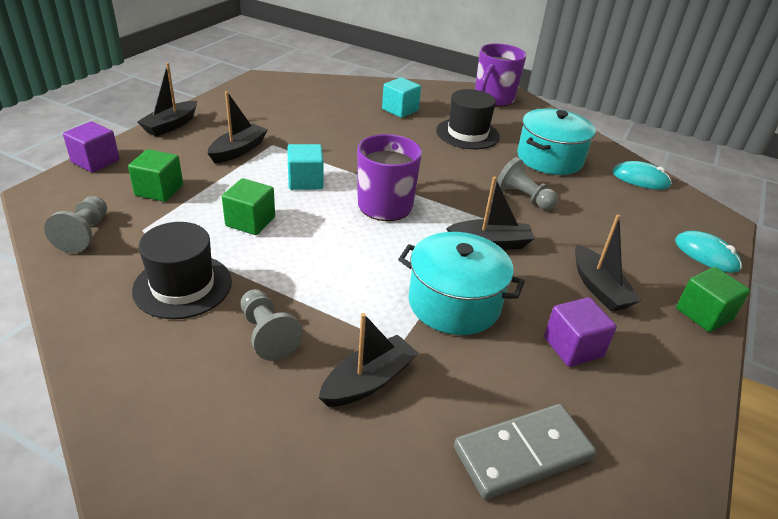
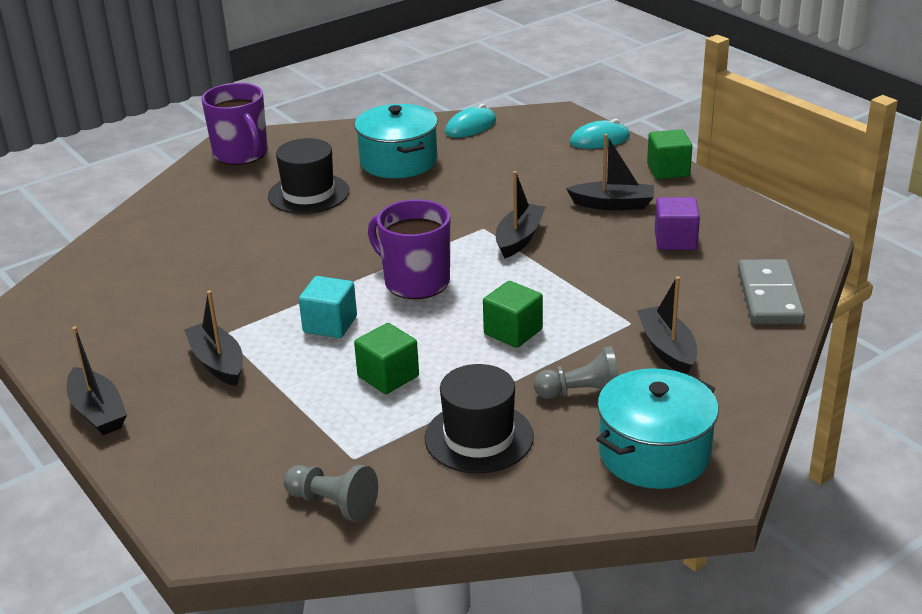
camera: 60 degrees left, 5 degrees down
purple cube [63,122,120,172] -> none
green cube [128,149,183,202] -> green cube moved to [483,281,543,348]
turquoise cube [382,77,421,118] -> none
turquoise pot [398,232,525,335] -> turquoise pot moved to [596,368,719,489]
grey pawn [497,157,558,210] -> none

